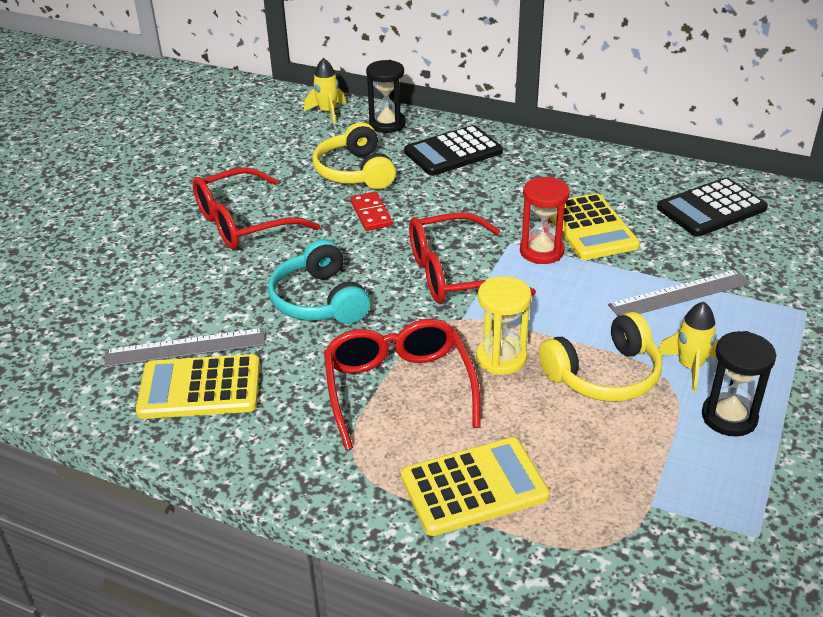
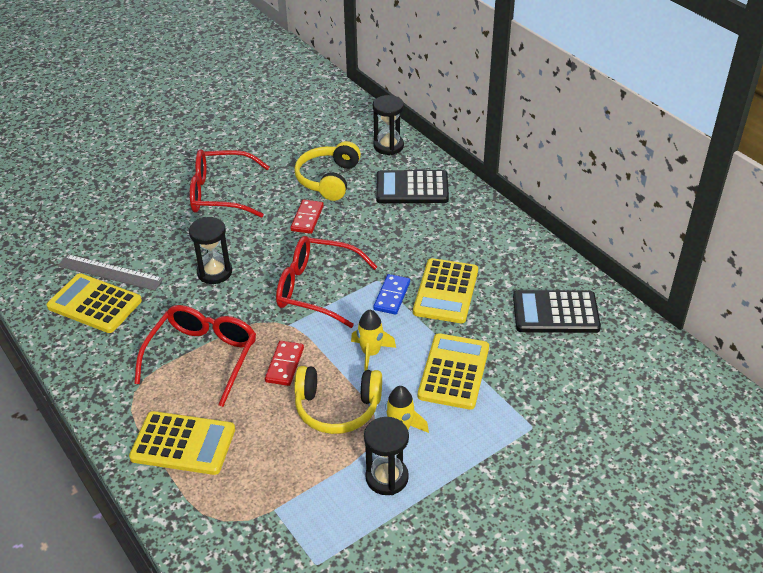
camera: 30 degrees right, 5 degrees up
turquoise headphones [268,239,370,324] -> black hourglass [189,217,232,284]
yellow rocket [304,58,346,124] -> yellow rocket moved to [351,310,396,371]
yellow hourglass [476,276,531,375] -> red domino [265,341,304,386]
red hourglass [520,177,570,264] -> blue domino [373,274,410,315]
grey ruler [608,270,750,316] -> yellow calculator [418,333,489,410]

